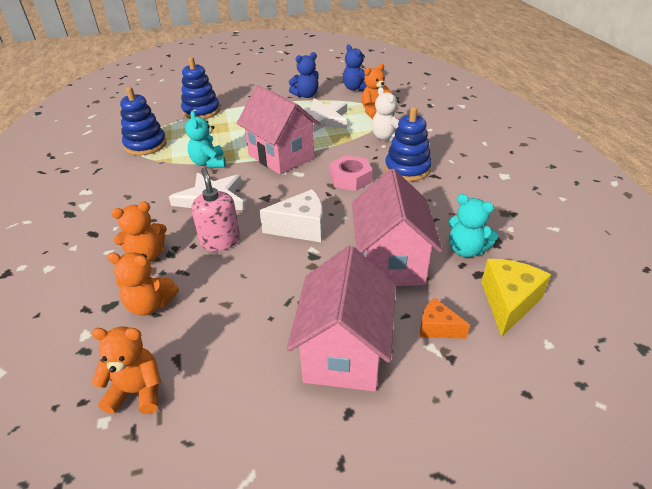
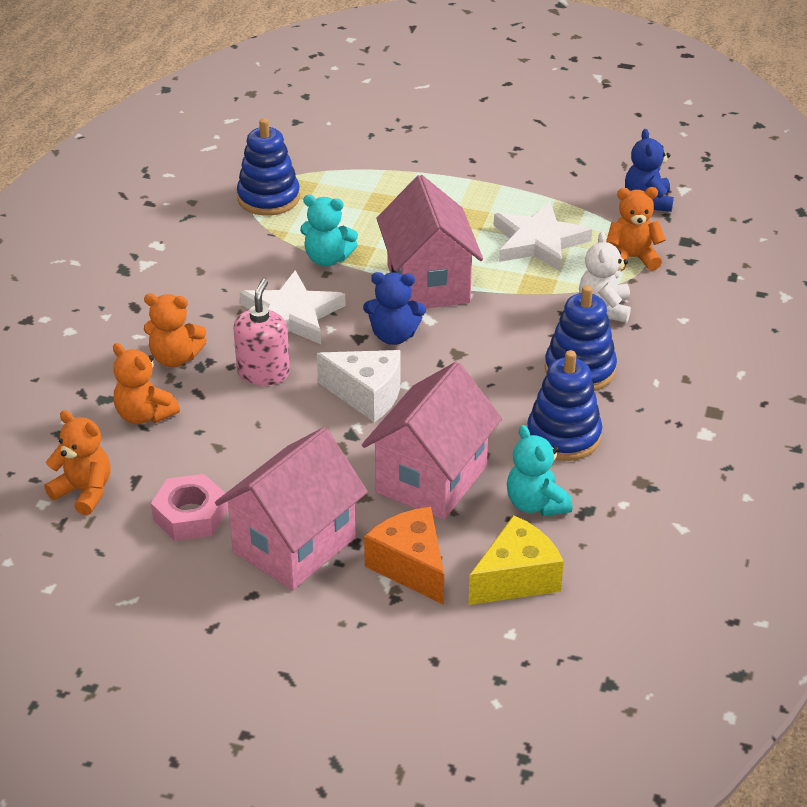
camera: 30 degrees right, 0 degrees up
blue stacking toy [181,57,220,119] -> blue stacking toy moved to [527,350,602,461]
turquoise teddy bear [185,111,226,168] -> turquoise teddy bear turned 90 degrees counterclockwise [300,195,358,266]
blue teddy bear [289,52,319,98] -> blue teddy bear moved to [363,272,426,345]
pink nut [330,155,373,191] -> pink nut moved to [151,474,228,541]
orange cheese [420,298,470,339] -> orange cheese [364,507,444,605], size x1.67

